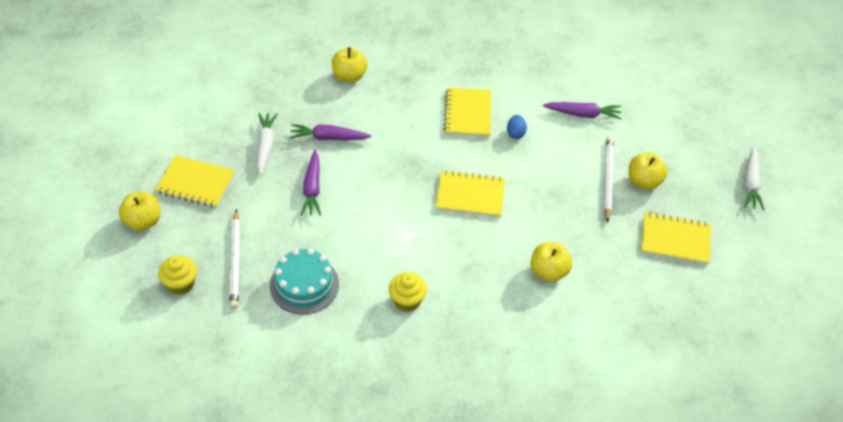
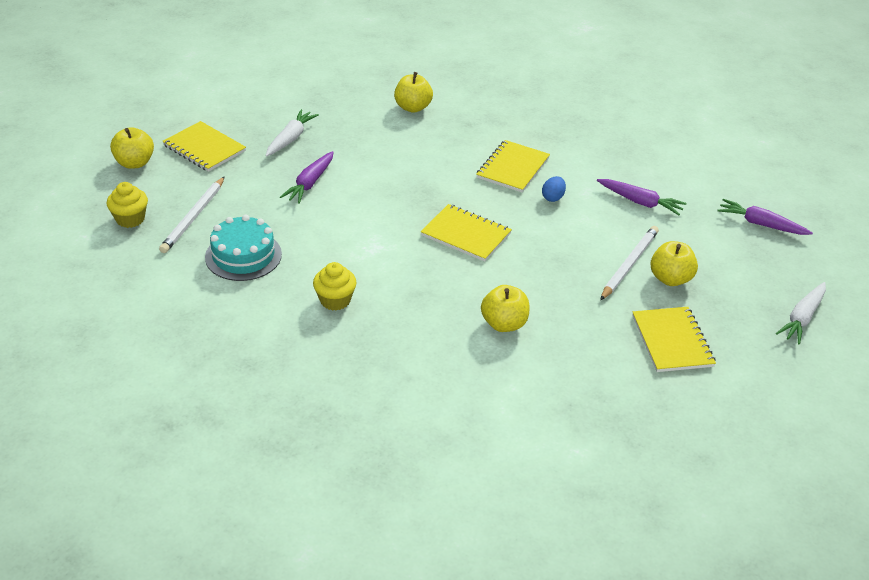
camera: 25 degrees right, 10 degrees down
purple carrot [289,124,372,140] -> purple carrot moved to [718,199,813,235]
yellow notebook [641,212,711,265] -> yellow notebook turned 45 degrees clockwise [632,307,716,372]

